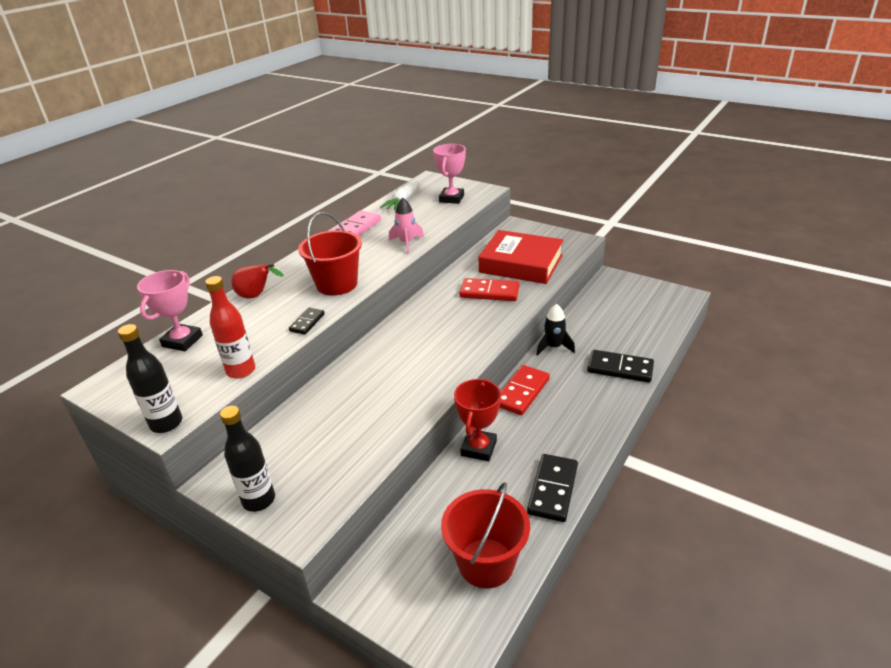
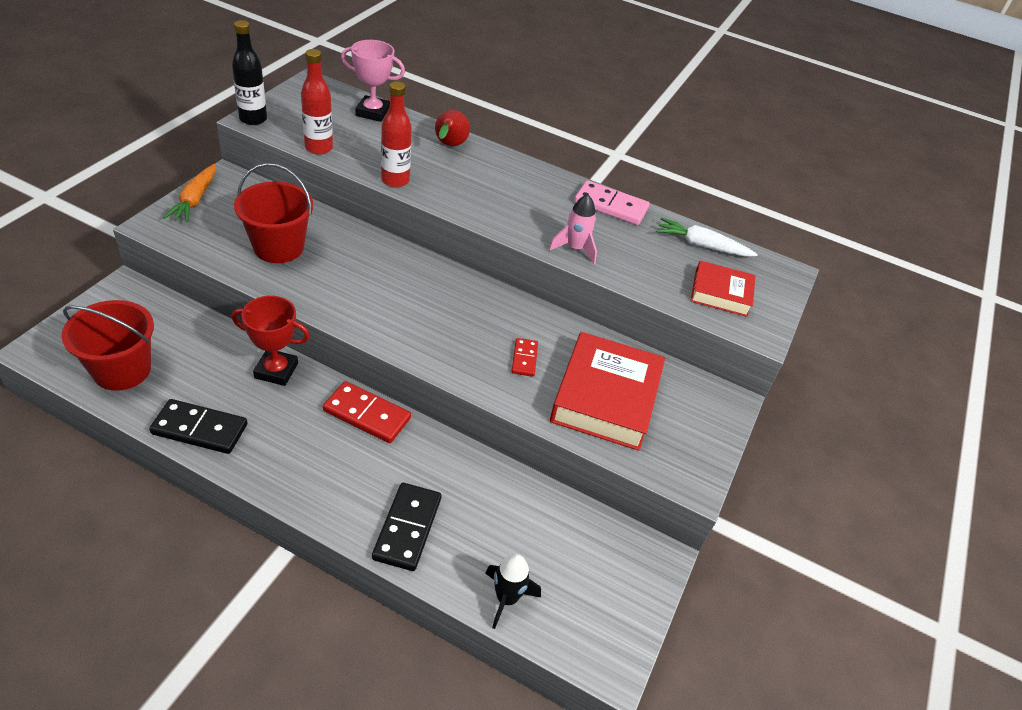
camera: 75 degrees right, 10 degrees up
black bottle [220,406,275,512] -> orange carrot [163,164,216,223]
black domino [289,308,325,335] -> red bottle [381,81,412,187]
red bucket [298,212,362,296] -> red bucket moved to [234,163,313,263]
pink trophy [433,144,466,204] -> red book [691,261,756,317]
red domino [459,278,520,301] -> red domino [511,338,538,377], size x0.58
black rocket [536,304,575,356] -> black rocket moved to [485,554,541,629]

